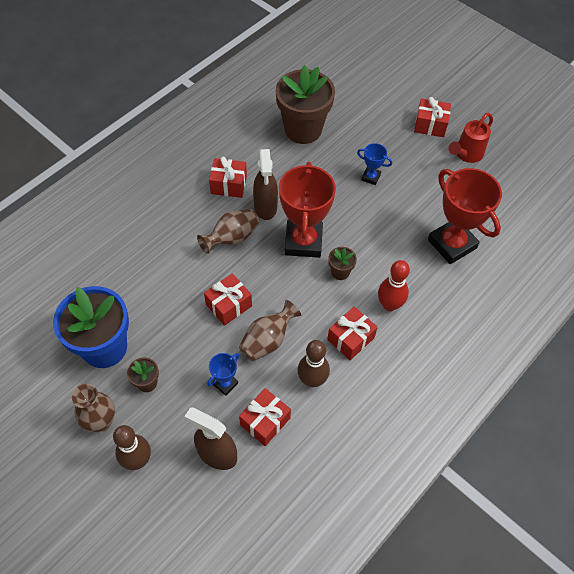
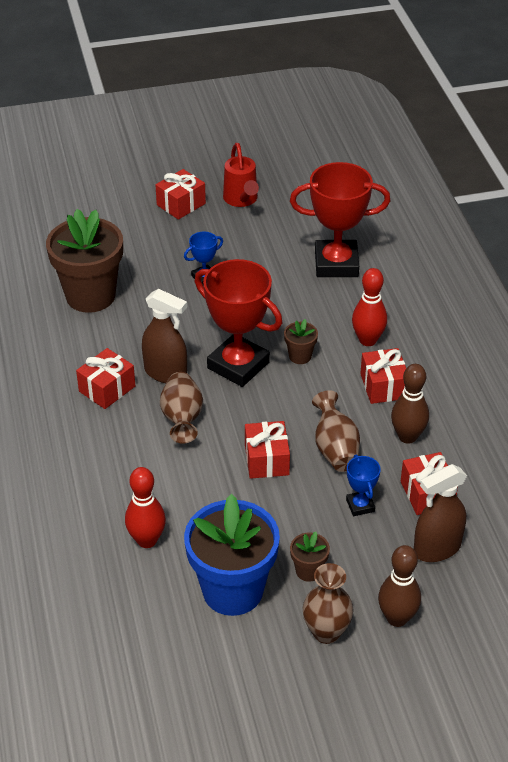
camera: 55 degrees left, 15 degrees down
none -> red bowling pin [125,467,166,548]

